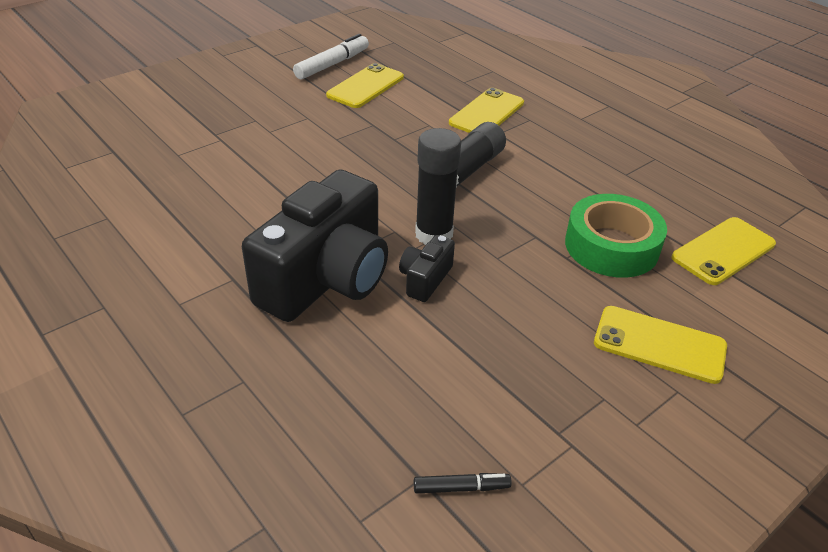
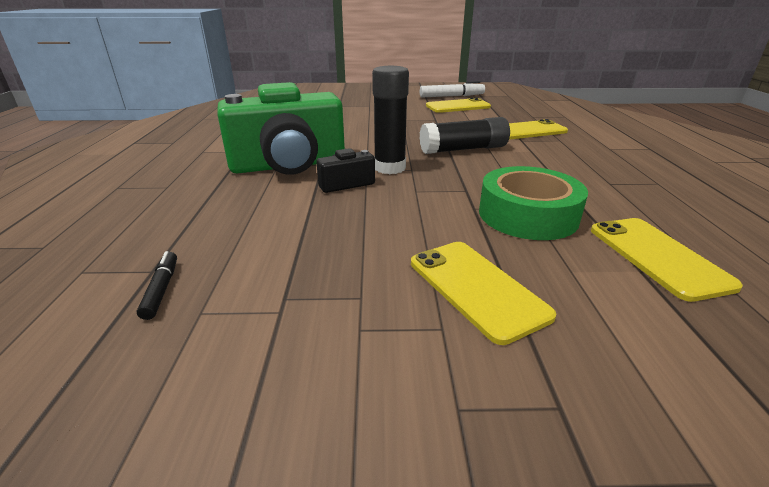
camera: 40 degrees right, 10 degrees down
black camera [242,169,388,322] -> green camera [217,82,345,175]
black marker [414,473,512,494] -> black marker turned 135 degrees counterclockwise [137,251,177,320]
yellow phone [671,217,776,285] -> yellow phone turned 75 degrees clockwise [591,218,743,302]

